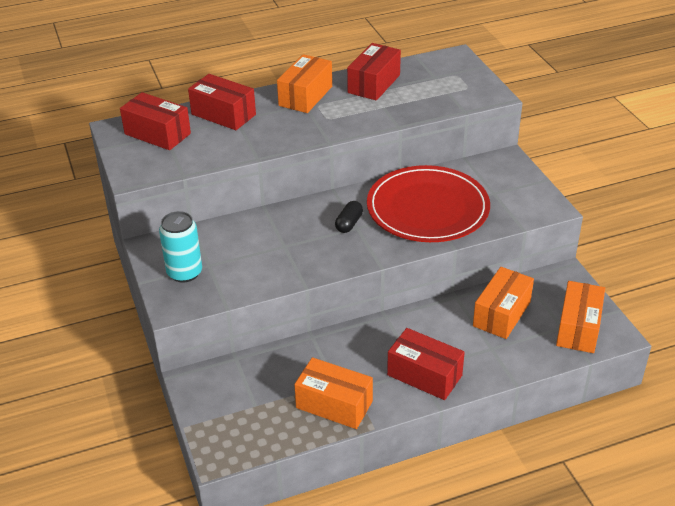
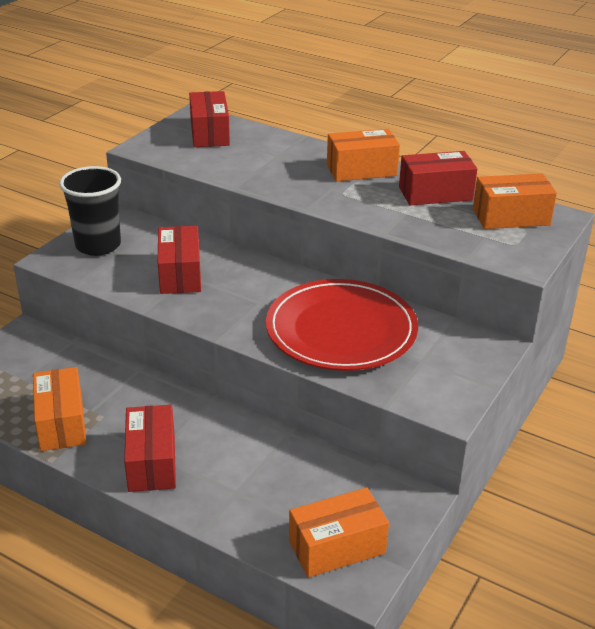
camera: 50 degrees right, 5 degrees down
turquoise can [159,211,202,283] -> black cup [59,166,121,256]
red box [188,74,256,130] -> red box moved to [158,226,201,294]
black capsule [335,201,363,233] -> none
orange box [473,267,534,339] -> orange box moved to [473,173,557,229]

